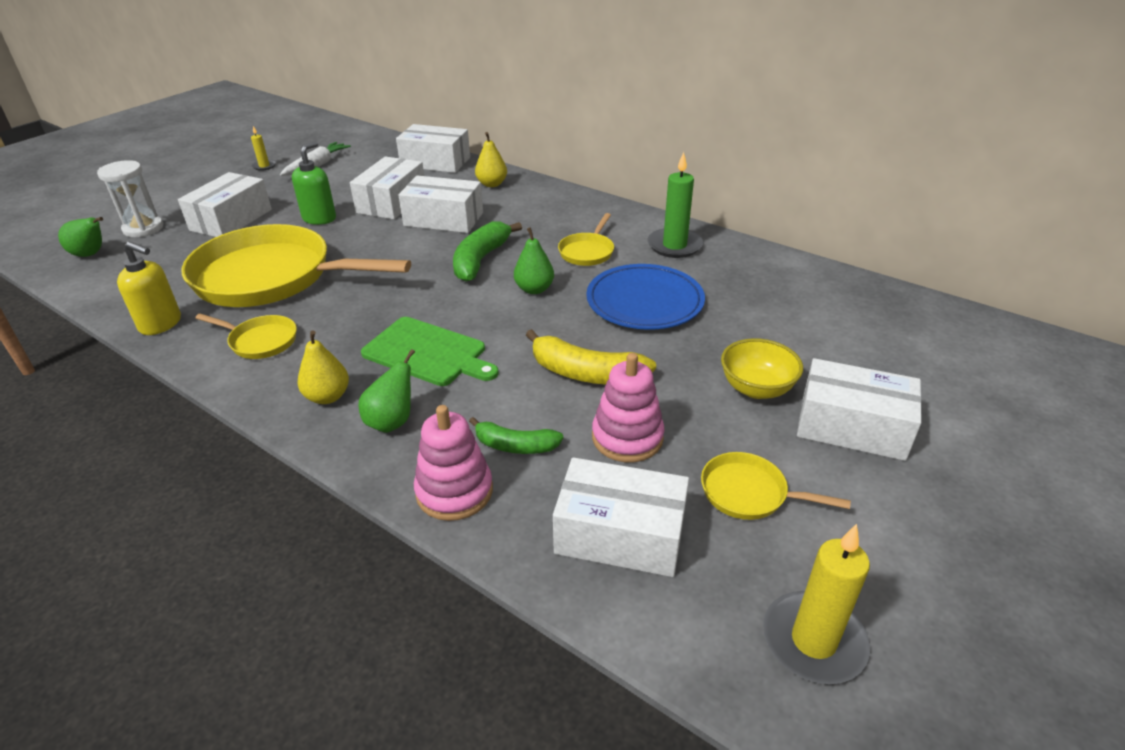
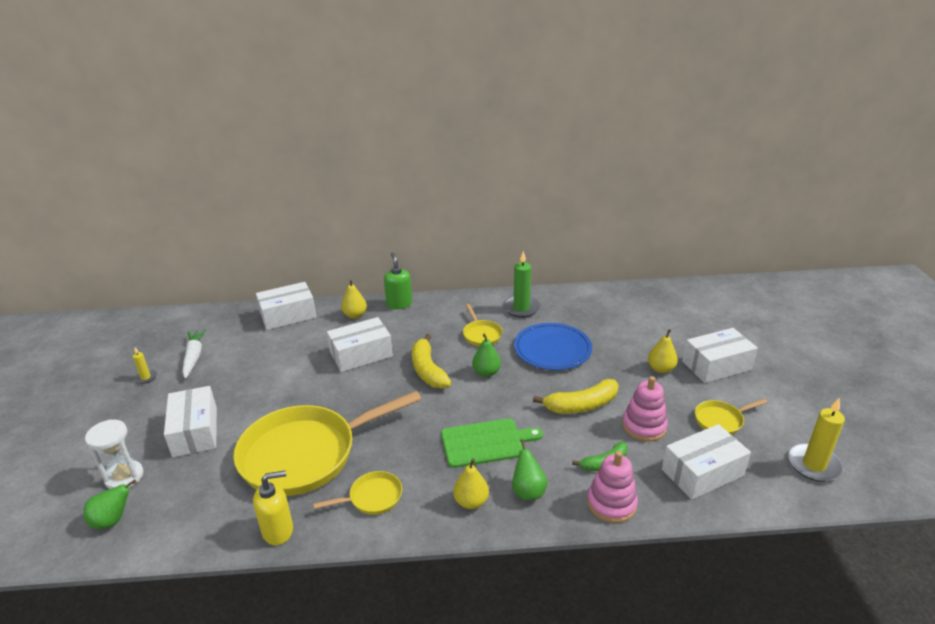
camera: 40 degrees left, 5 degrees down
green soap dispenser [292,141,336,225] -> green soap dispenser moved to [384,252,412,309]
white box [350,156,424,219] -> none
green banana [453,221,522,282] -> yellow banana [412,334,452,389]
yellow bowl [721,338,803,399] -> yellow pear [648,329,678,373]

